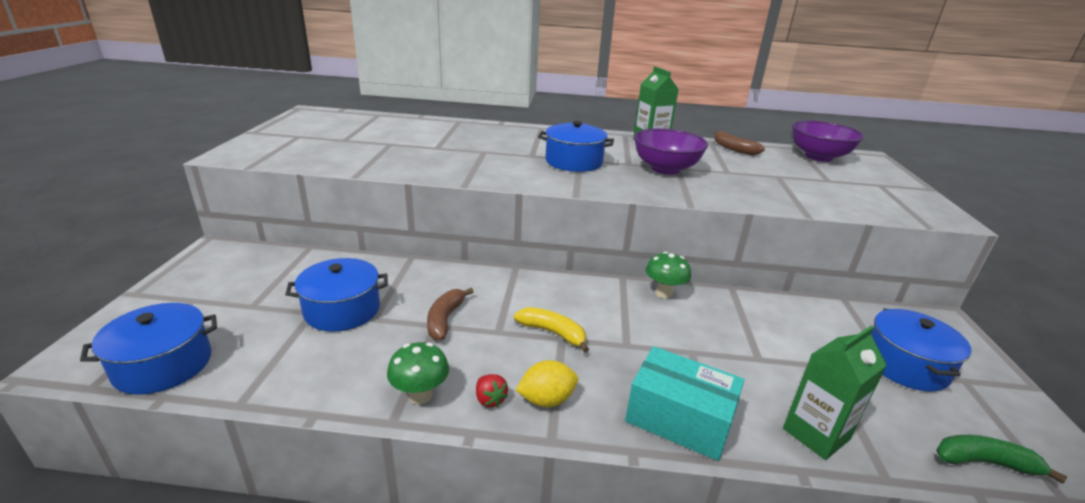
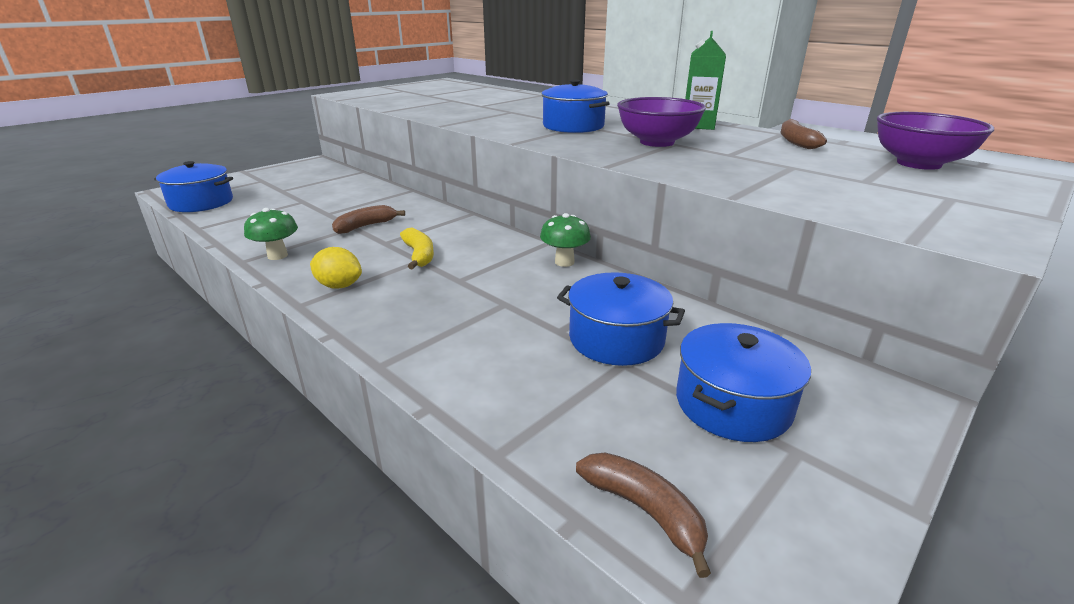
camera: 40 degrees right, 0 degrees up
blue pot [285,258,388,332] -> blue pot moved to [557,272,685,366]
red strawberry [476,374,508,408] -> none
turquoise box [625,346,744,461] -> none
green carton [783,326,887,460] -> none
green banana [936,435,1067,484] -> brown banana [576,452,711,578]

